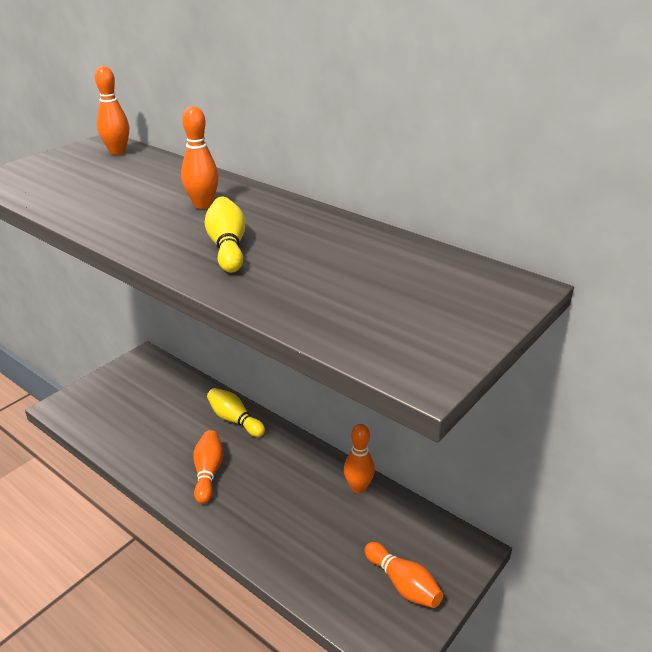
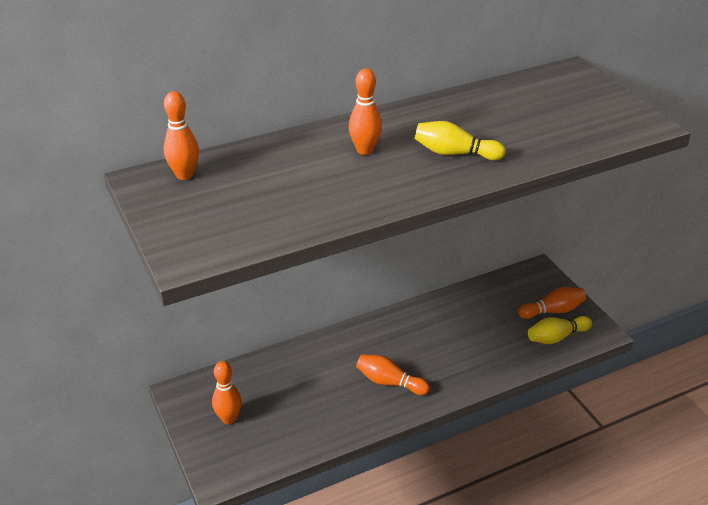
camera: 65 degrees left, 5 degrees up
yellow bowling pin [207,388,265,437] -> yellow bowling pin moved to [528,316,592,344]
orange bowling pin [344,424,375,493] -> orange bowling pin moved to [212,361,242,424]

